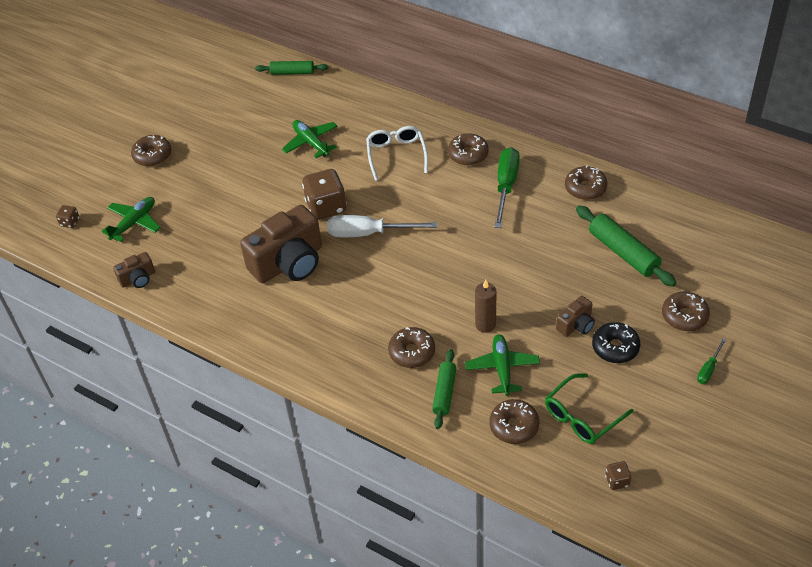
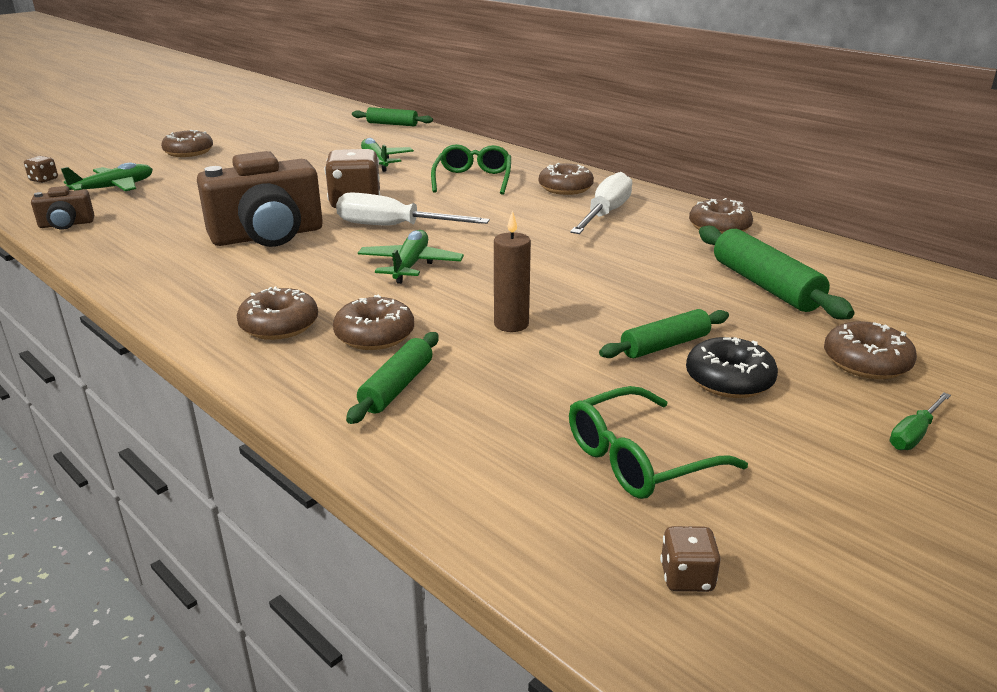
camera: 10 degrees right, 20 degrees down
white glasses [366,126,428,181] -> green glasses [431,144,511,195]
green plane [465,334,540,396] -> green plane moved to [358,230,464,284]
brown donut [489,399,539,444] -> brown donut moved to [237,286,318,340]
green screwdriver [495,147,520,228] -> white screwdriver [570,172,632,234]
brown camera [556,296,595,337] -> green rolling pin [599,309,729,358]

